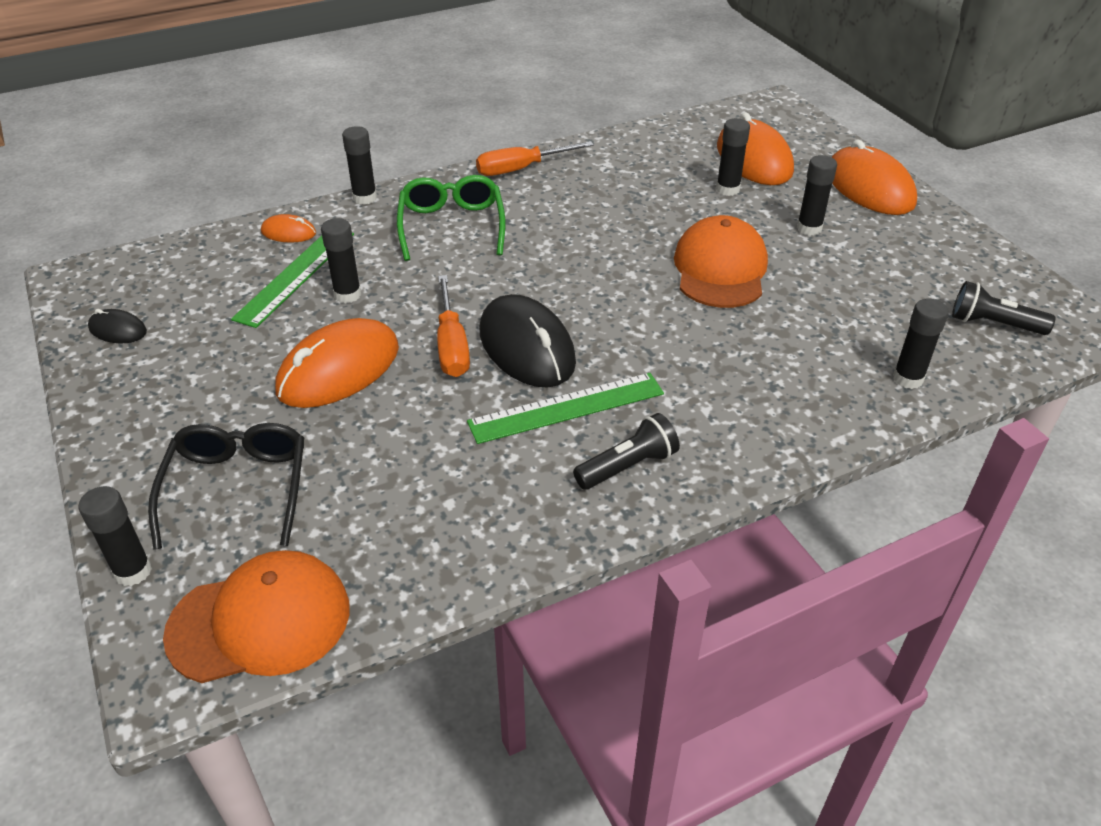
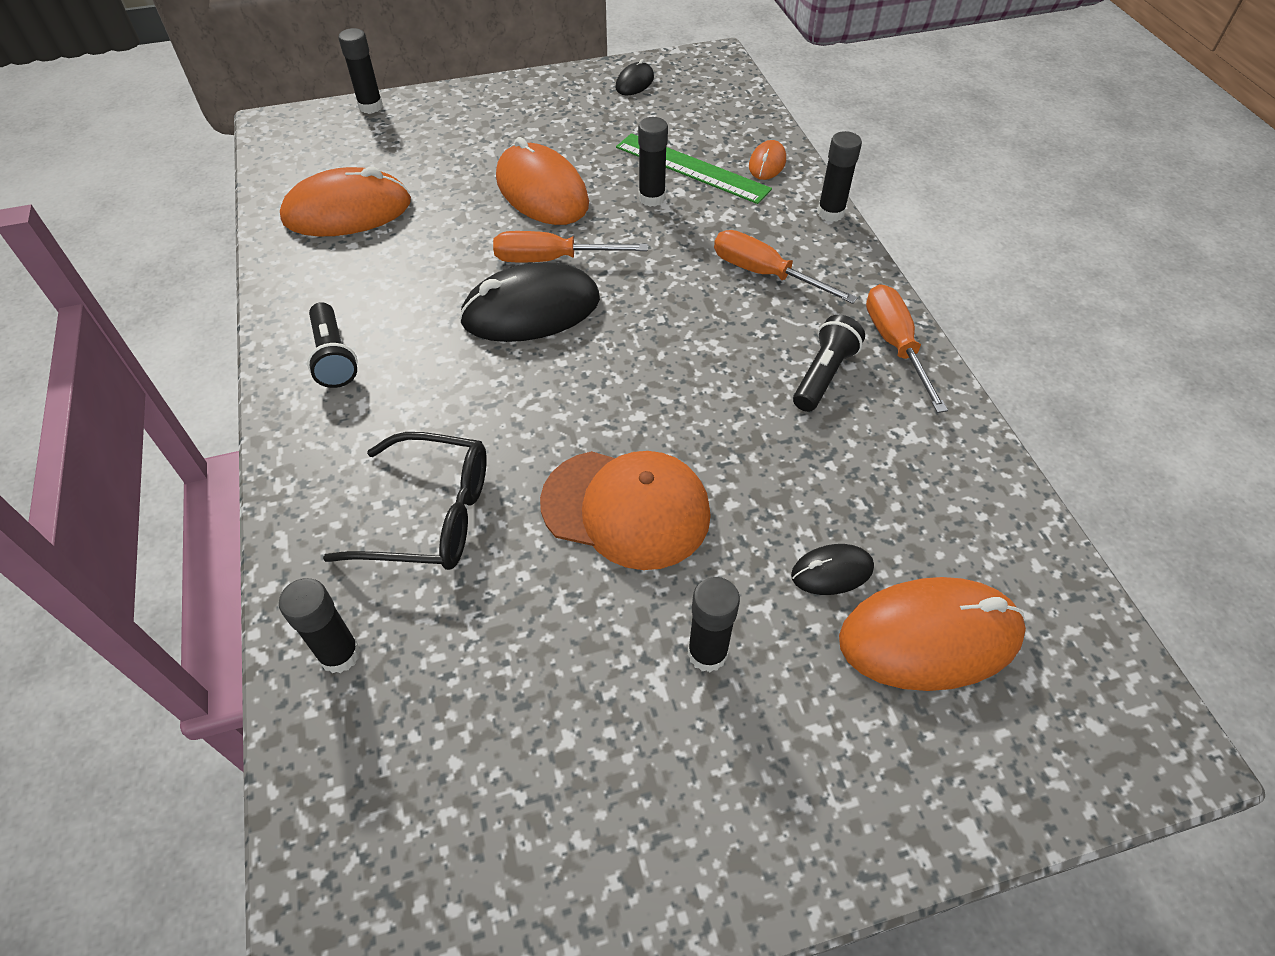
camera: 100 degrees right, 10 degrees up
black glasses [148,423,304,550] -> black glasses moved to [323,432,487,570]
orange cap [163,550,349,683] -> none
green glasses [397,175,505,261] -> orange screwdriver [714,230,858,304]
green ruler [467,373,664,444] -> none
black glue stick [716,118,750,196] -> black mouse [791,544,874,595]
orange mouse [832,140,917,215] -> orange mouse moved to [280,167,411,236]
black flashlight [952,281,1056,335] -> black flashlight moved to [793,315,865,412]

